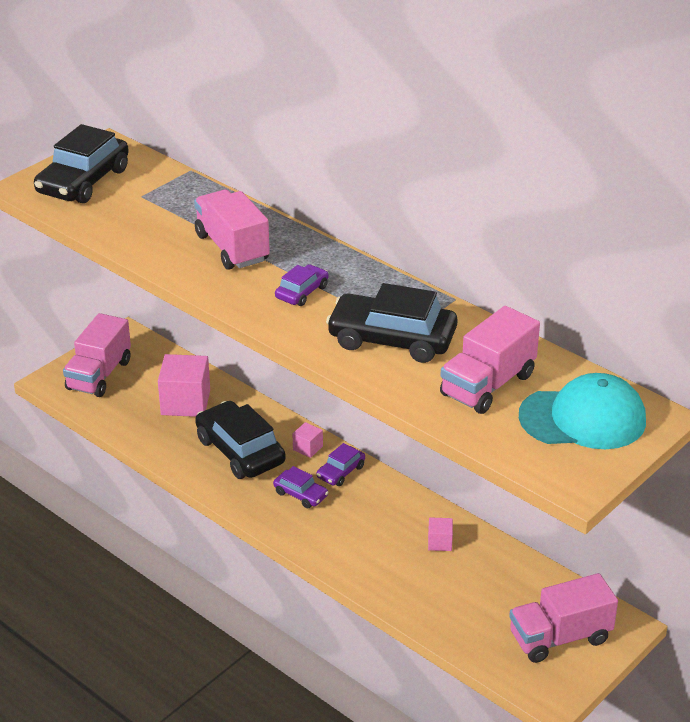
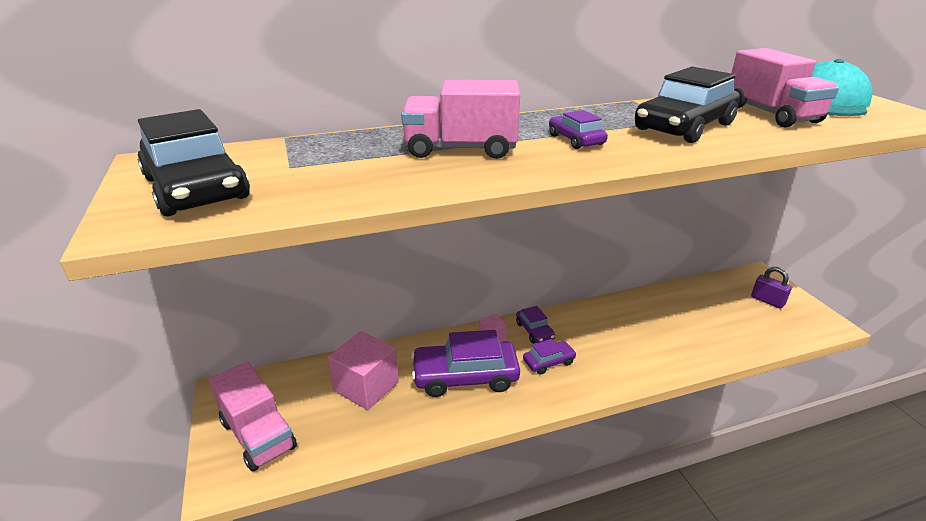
camera: 60 degrees left, 5 degrees down
black car [195,401,286,479] -> purple car [411,330,520,397]
pink cube [428,518,453,551] -> none
pink truck [509,573,618,663] -> purple padlock [751,267,792,309]

